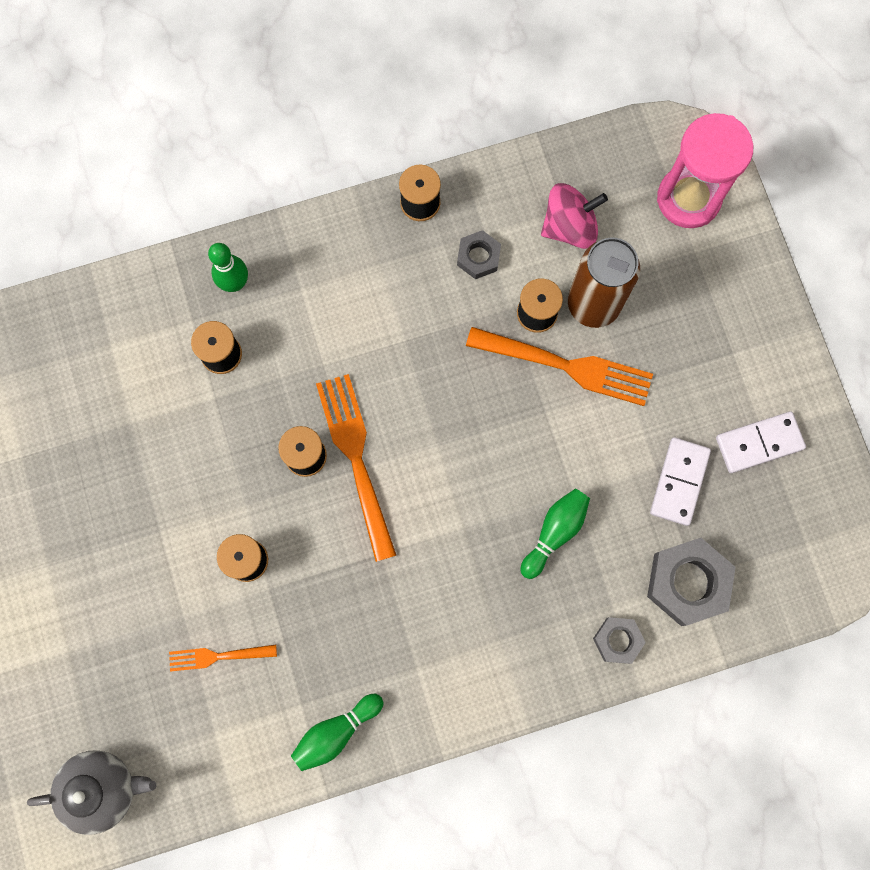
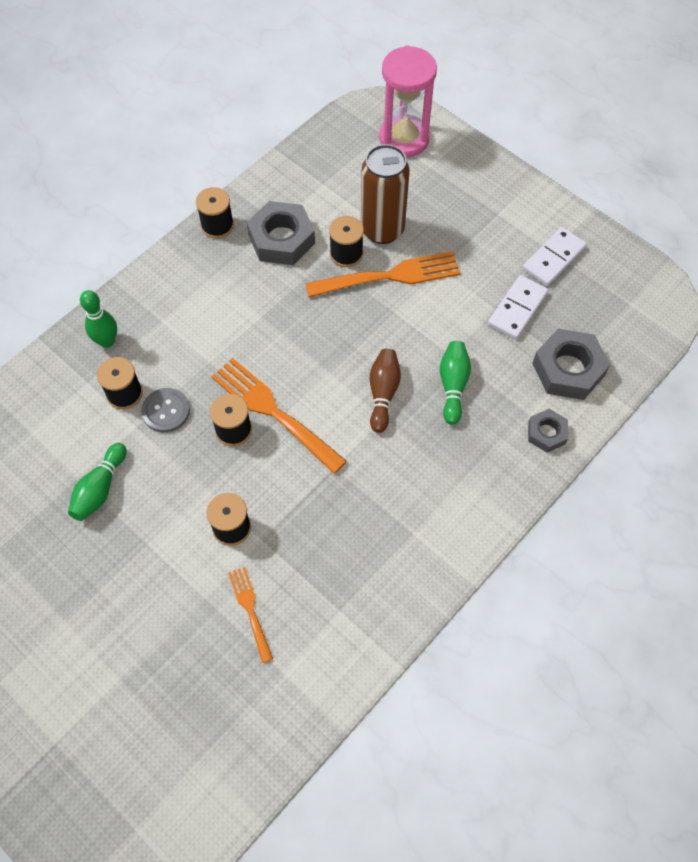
camera: 30 degrees left, 15 degrees down
grey teapot [27,750,156,835] -> none
orange fork [169,644,277,672] -> orange fork turned 105 degrees clockwise [228,567,273,663]
green bowling pin [291,694,384,771] -> green bowling pin moved to [68,443,127,521]
grey nut [457,230,501,279] -> grey nut [247,201,315,265], size x1.76
pink spinning top [541,183,608,249] -> none
white domino [650,437,711,526] -> white domino turned 45 degrees clockwise [488,275,548,339]
none -> grey button [141,388,190,433]
none -> brown bowling pin [370,349,401,433]

